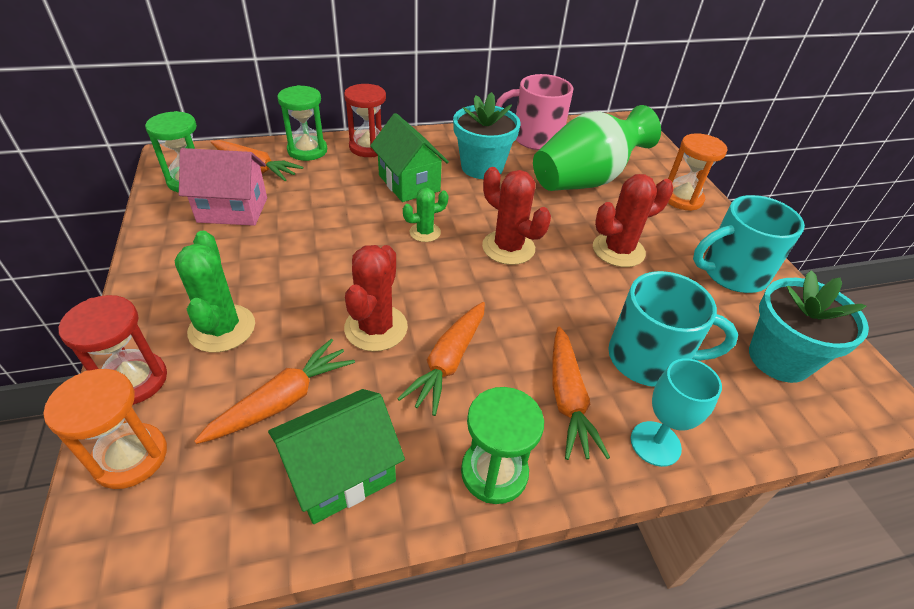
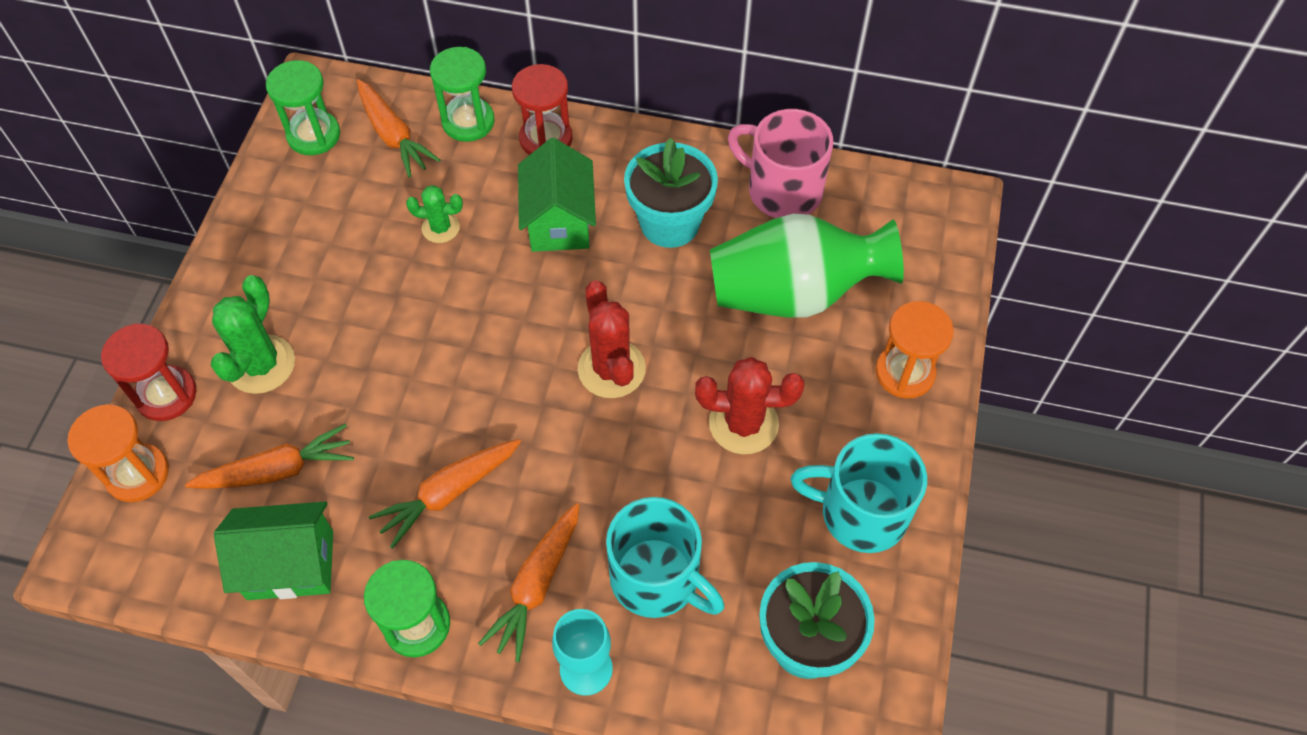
camera: 30 degrees right, 15 degrees up
pink house [179,148,267,226] -> none
red cactus [344,245,408,351] -> none
green cactus [403,188,449,242] -> green cactus moved to [406,185,463,243]

